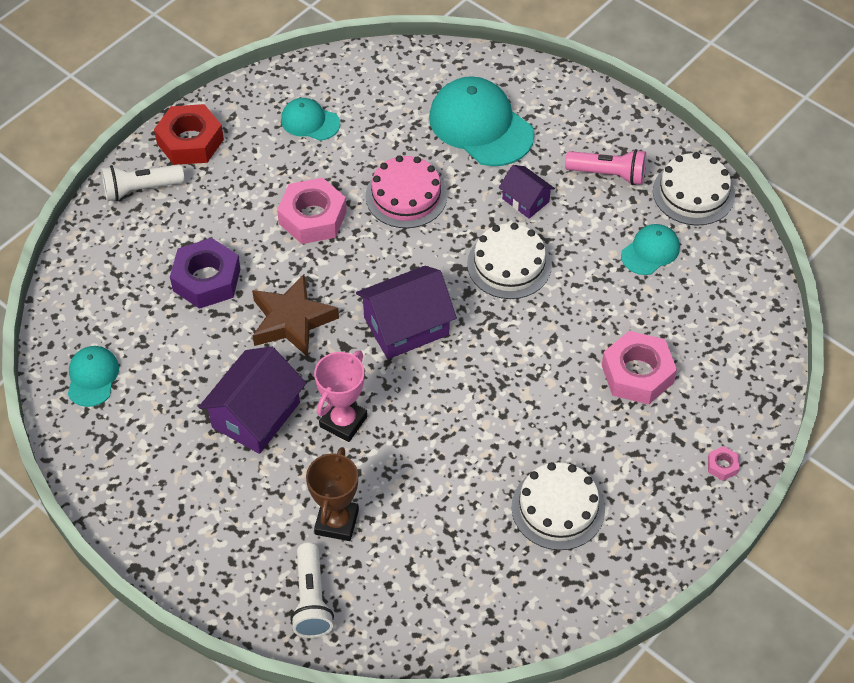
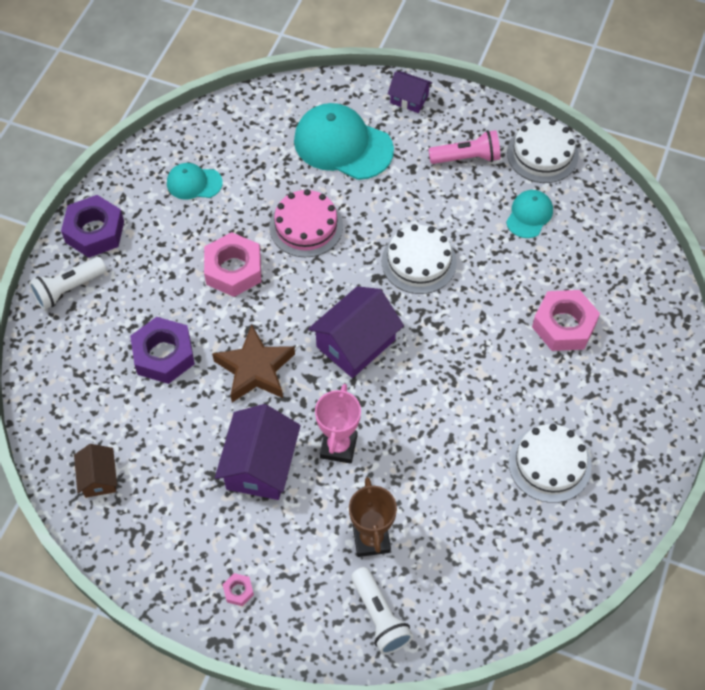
camera: 20 degrees left, 5 degrees up
turquoise cap [68,346,119,407] -> brown house [74,444,117,498]
red nut [154,104,224,165] -> purple nut [61,195,124,258]
purple house [499,165,555,219] -> purple house moved to [388,71,433,113]
pink nut [708,446,739,481] -> pink nut moved to [223,573,254,606]

